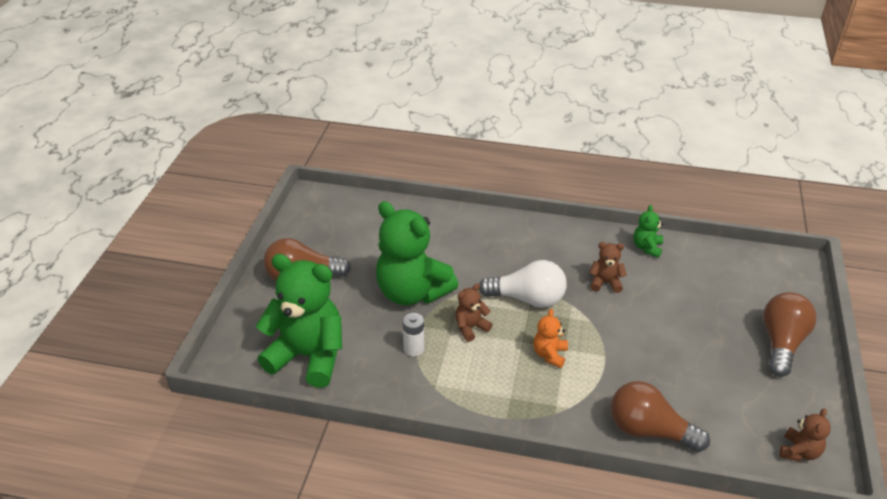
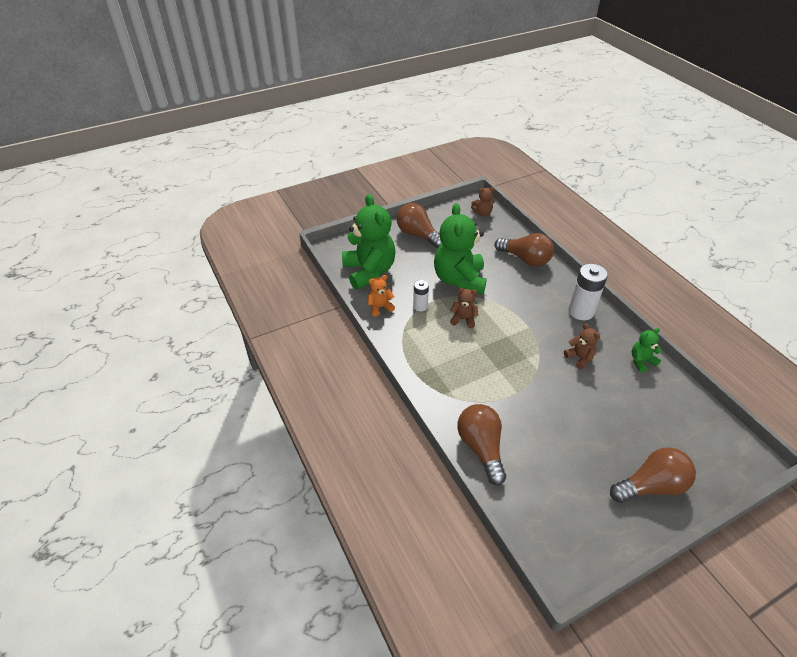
camera: 50 degrees right, 5 degrees up
white light bulb [479,260,567,308] -> none
orange teddy bear [533,309,568,368] -> orange teddy bear moved to [368,275,395,317]
brown teddy bear [780,408,831,461] -> brown teddy bear moved to [471,187,495,216]
none -> brown light bulb [495,233,554,267]
none -> white battery [568,264,608,320]

